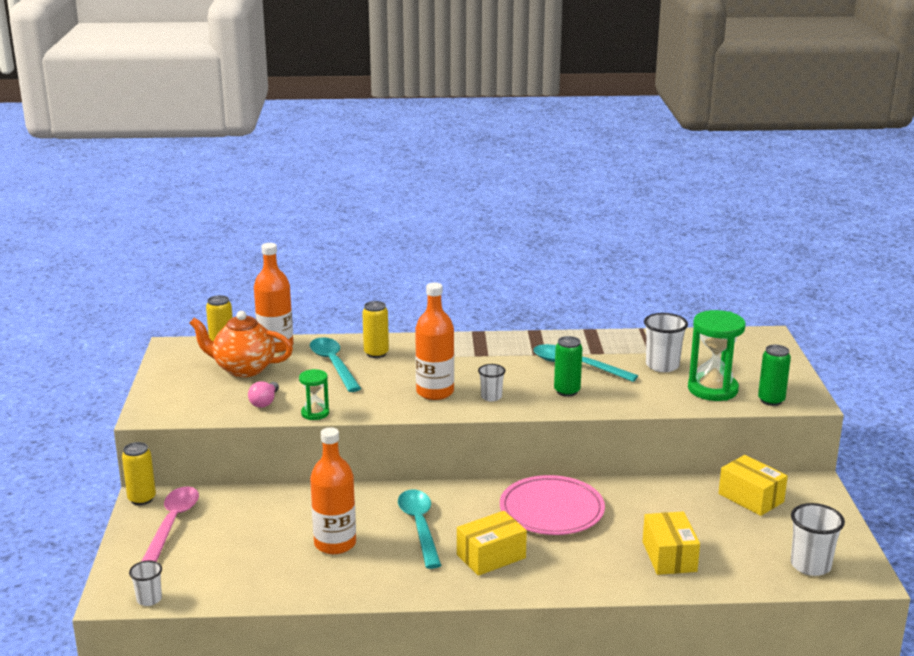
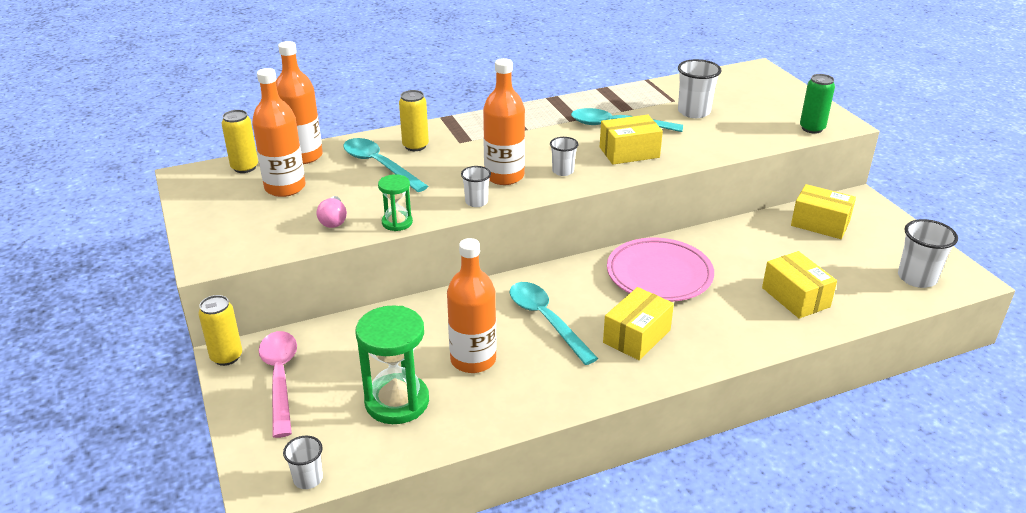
camera: 20 degrees left, 10 degrees up
orange teapot [190,311,293,377] -> orange bottle [252,68,305,197]
green can [554,336,583,397] -> yellow box [600,115,663,164]
green hourglass [688,310,746,401] -> green hourglass moved to [355,305,429,424]
none -> white cup [461,166,491,207]

